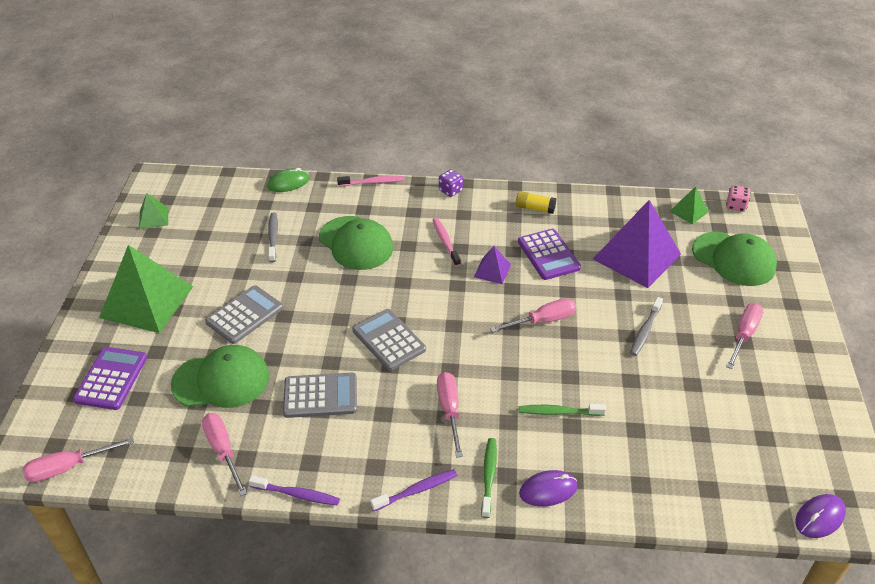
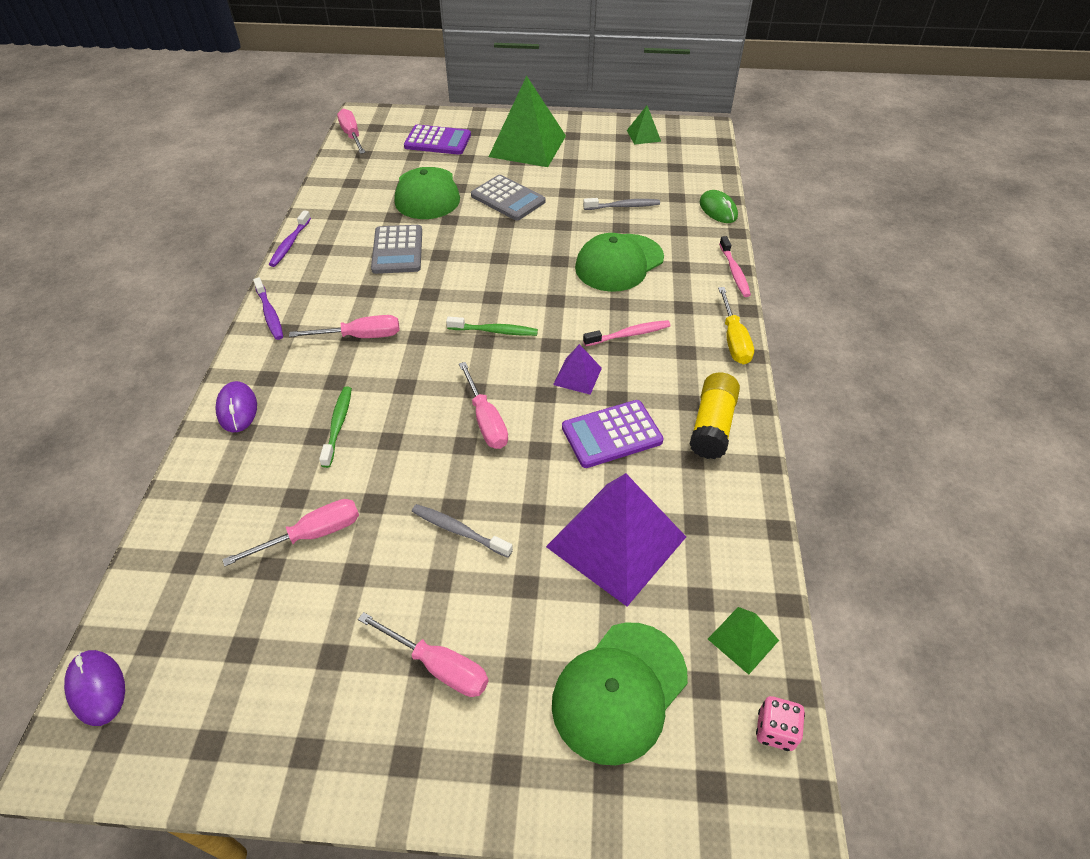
camera: 90 degrees right, 5 degrees up
pink screwdriver [202,413,247,496] -> pink screwdriver moved to [222,499,359,566]
grey calculator [352,309,426,371] -> none
purple dice [439,169,463,197] -> yellow screwdriver [718,287,754,364]
green toothbrush [481,438,497,518] -> green toothbrush moved to [446,317,538,336]
yellow glue stick [516,191,556,214] -> yellow glue stick [689,372,740,459], size x1.53

